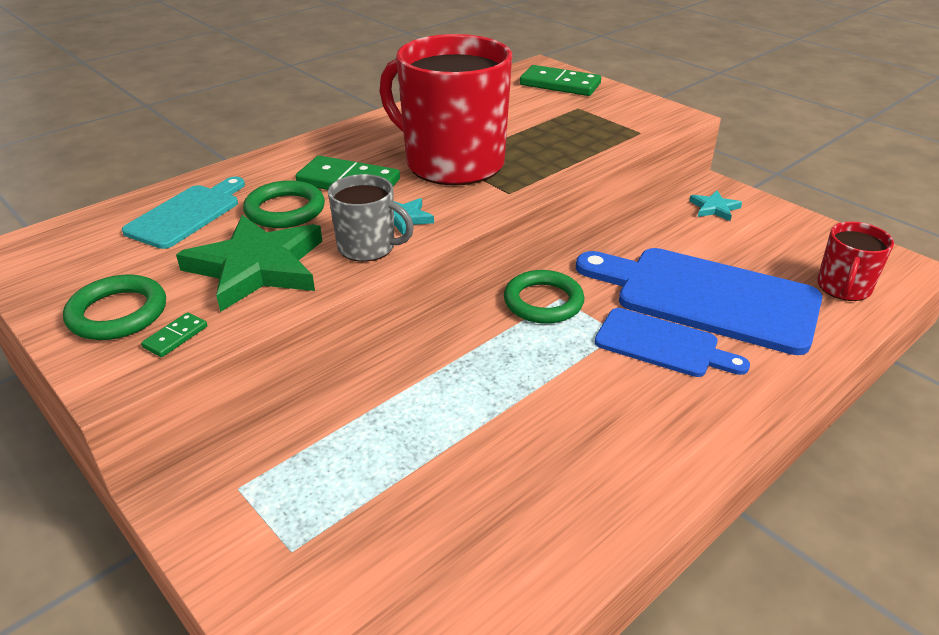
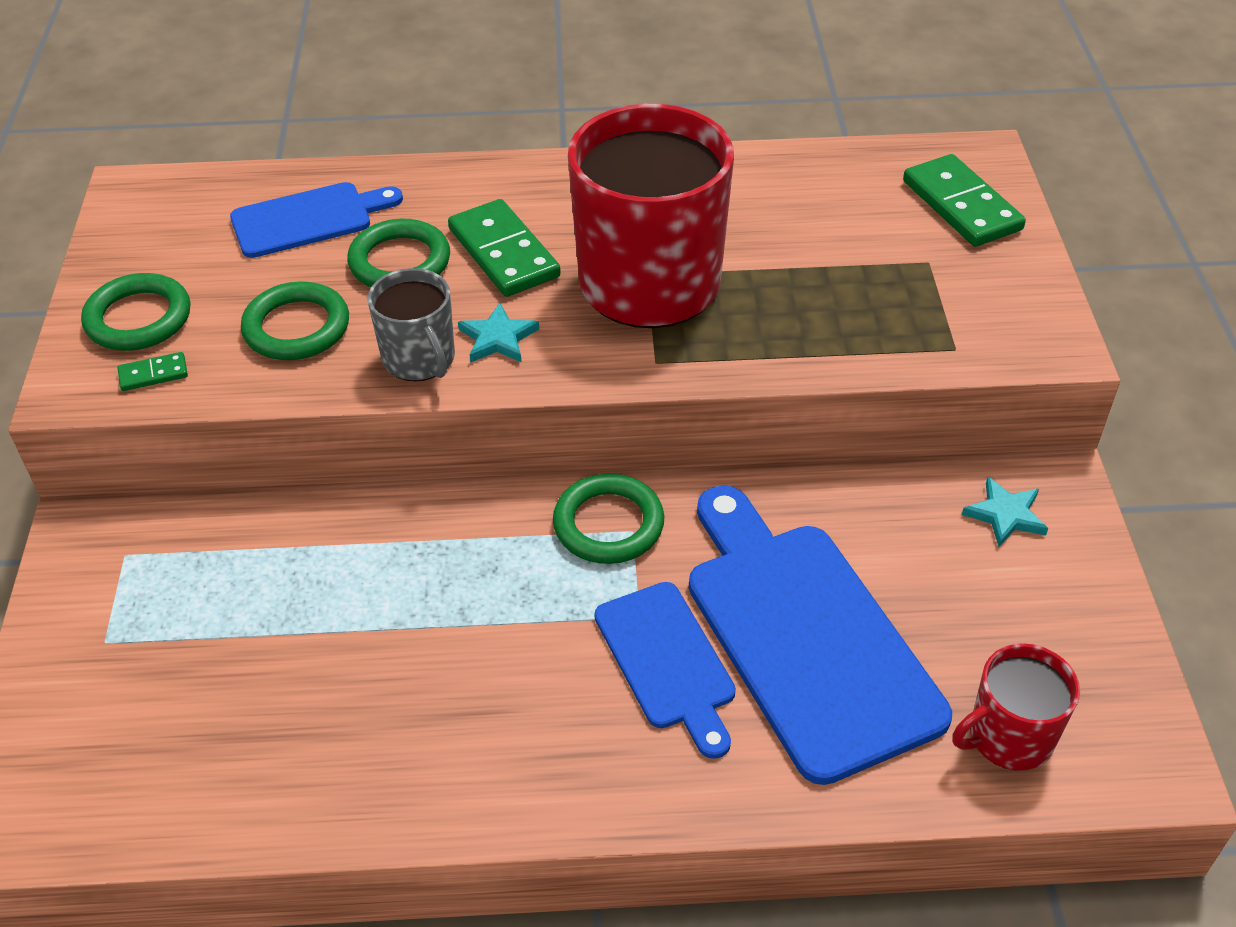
camera: 40 degrees right, 10 degrees up
turquoise cutting board [122,177,245,249] -> blue cutting board [230,182,403,258]
green star [176,215,322,312] -> green ring [241,281,349,360]

